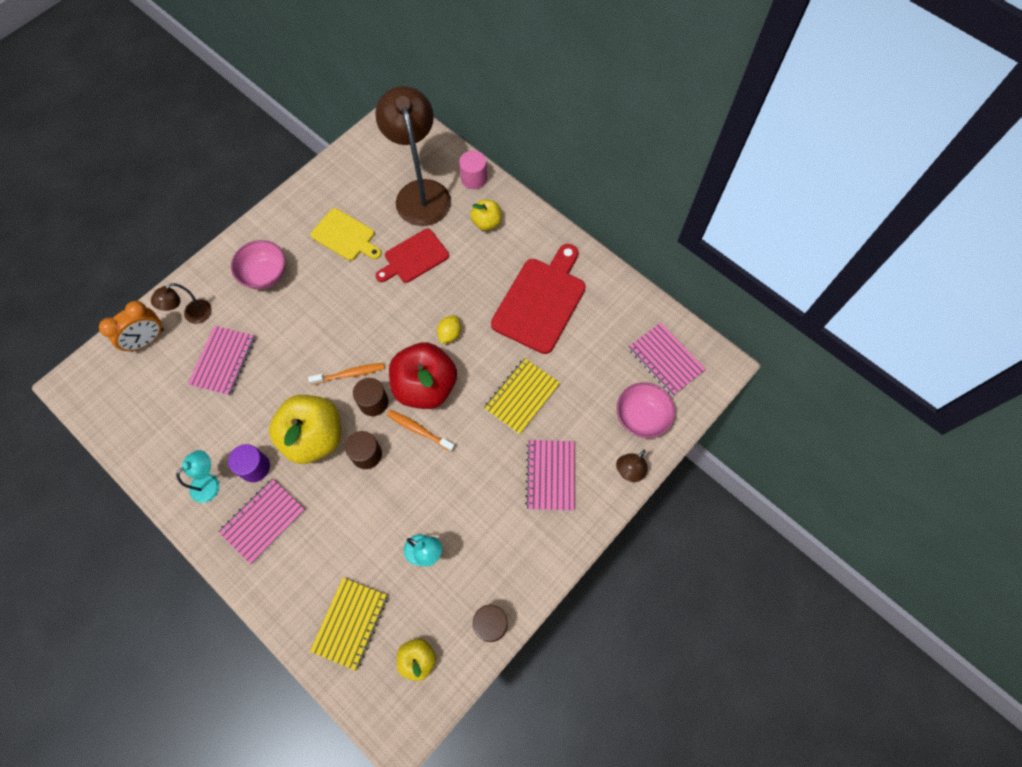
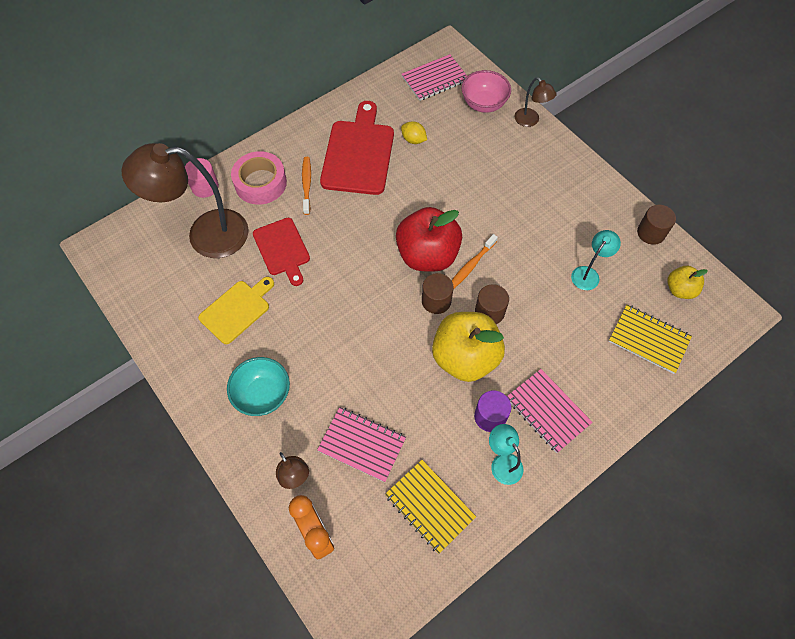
camera: 80 degrees left, 5 degrees down
pink bowl [231,240,286,289] -> turquoise bowl [227,357,290,416]
orange toothbrush [308,363,385,385] -> orange toothbrush moved to [302,157,311,215]
yellow lemon [437,315,461,344] -> yellow lemon moved to [401,121,427,144]
yellow apple [470,199,502,230] -> pink tape [231,151,287,205]
yellow notebook [484,358,560,435] -> yellow notebook moved to [385,460,476,554]
red cutting board [491,244,586,354] -> red cutting board turned 60 degrees clockwise [320,101,394,195]
pink notebook [525,440,575,511] -> none

